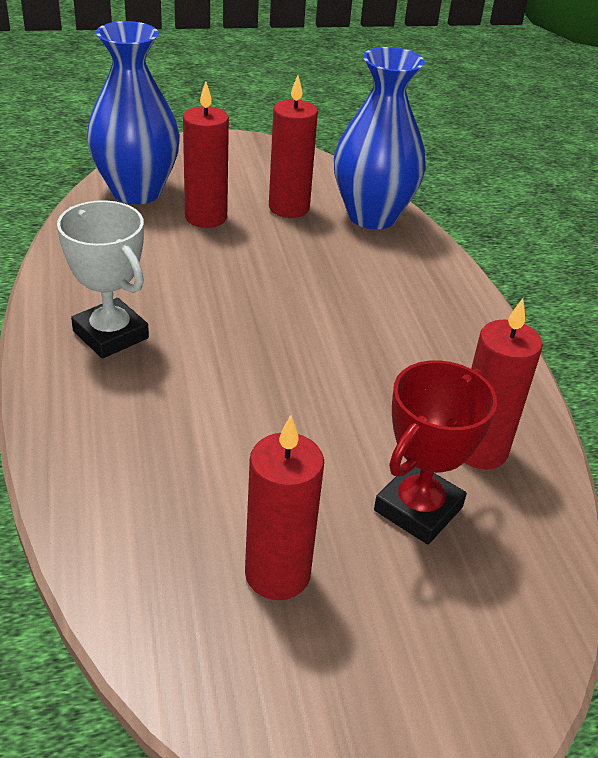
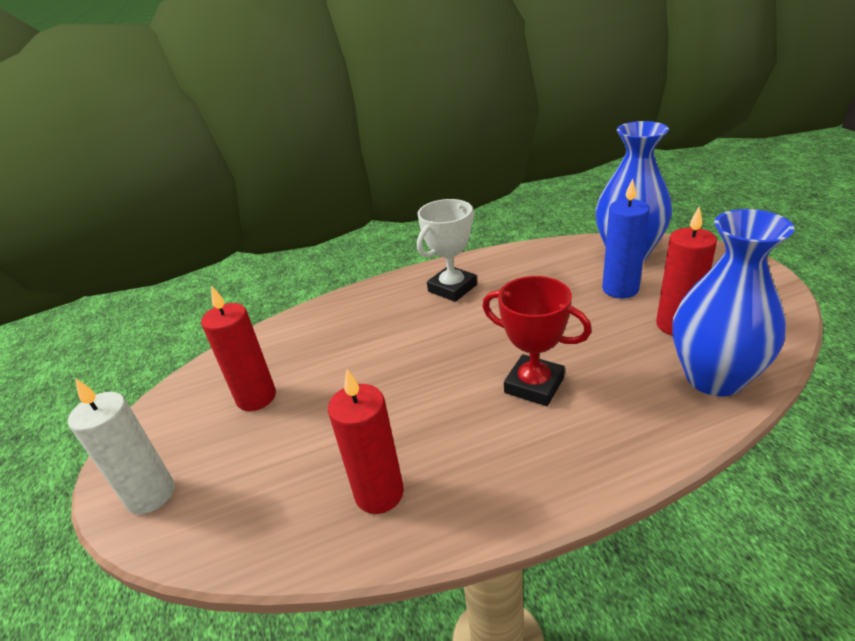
camera: 90 degrees right, 5 degrees down
red candle [183,81,229,228] -> blue candle [602,178,650,299]
red trophy [374,360,497,544] -> red trophy moved to [482,276,592,406]
none -> white candle [68,378,175,514]

